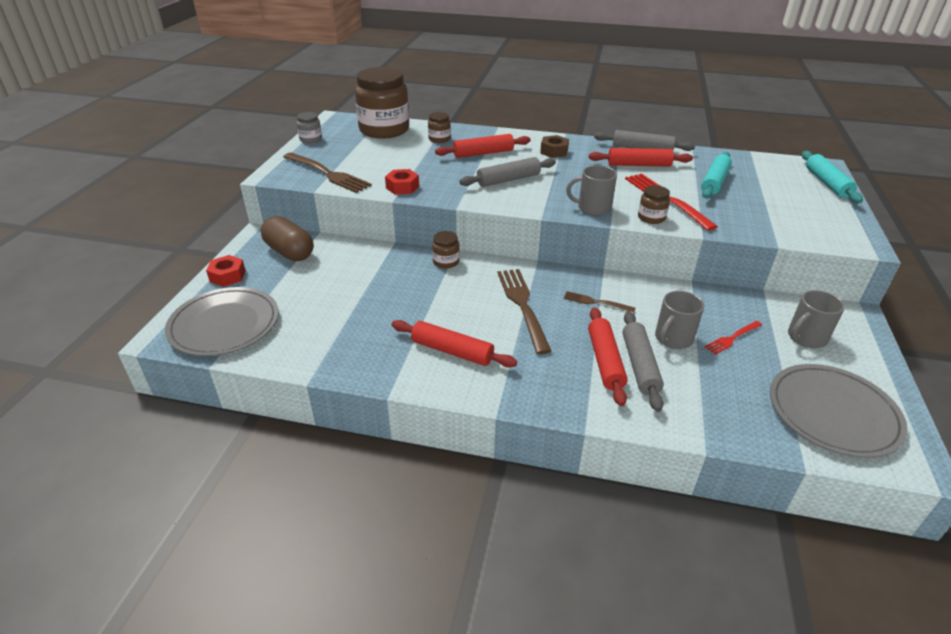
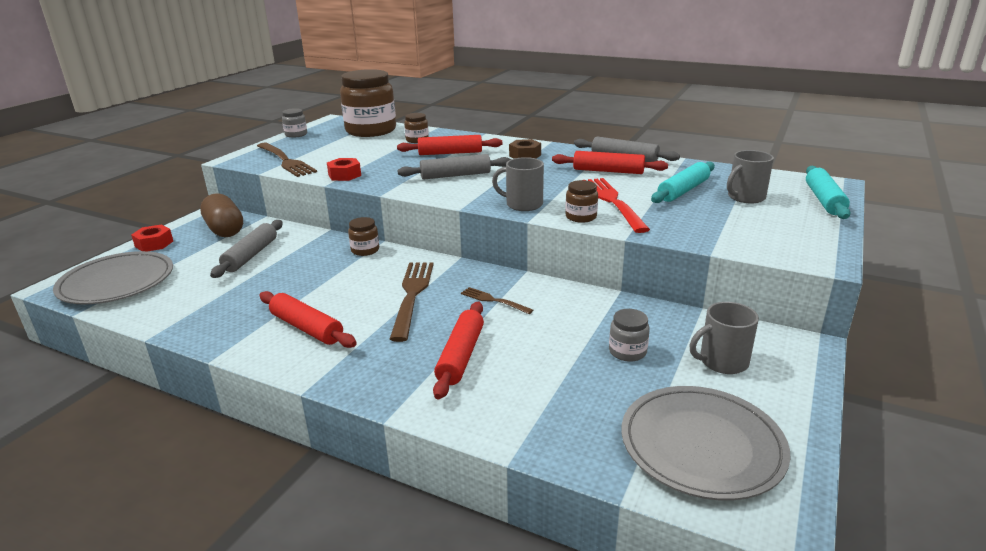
camera: 15 degrees right, 10 degrees down
grey rolling pin [623,311,664,412] -> grey rolling pin moved to [210,220,283,278]
grey mug [655,291,704,349] -> grey mug moved to [727,150,774,203]
red fork [705,321,762,355] -> grey jar [609,309,650,362]

